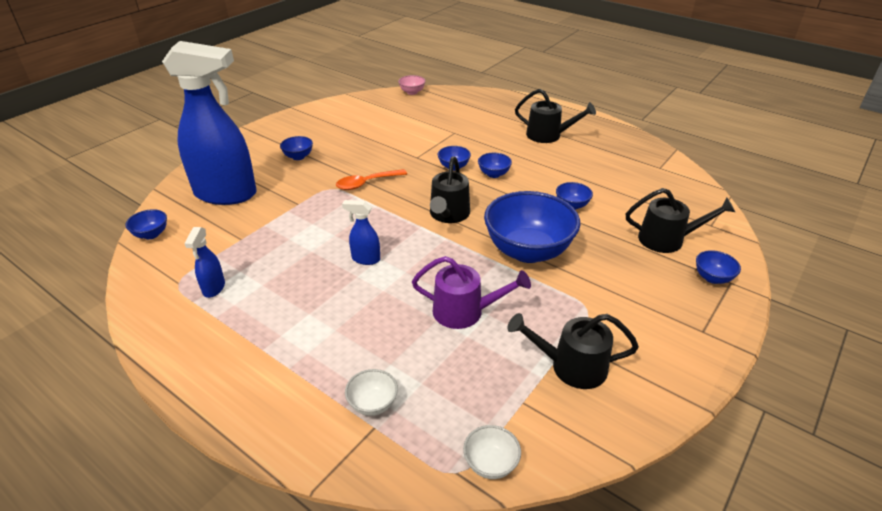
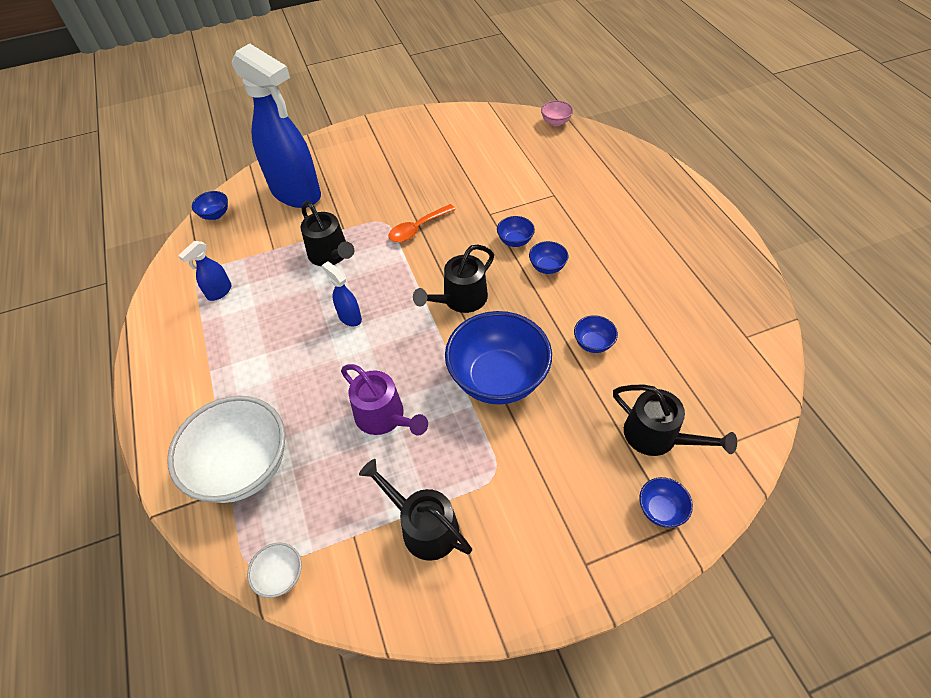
camera: 35 degrees right, 15 degrees up
blue bowl [280,136,313,160] -> none
orange spoon [336,169,407,190] -> orange spoon turned 45 degrees counterclockwise [389,204,456,242]
white bowl [345,369,398,416] -> white bowl [167,396,285,503], size x2.31
black watering can [515,89,596,143] -> black watering can moved to [300,201,354,266]

